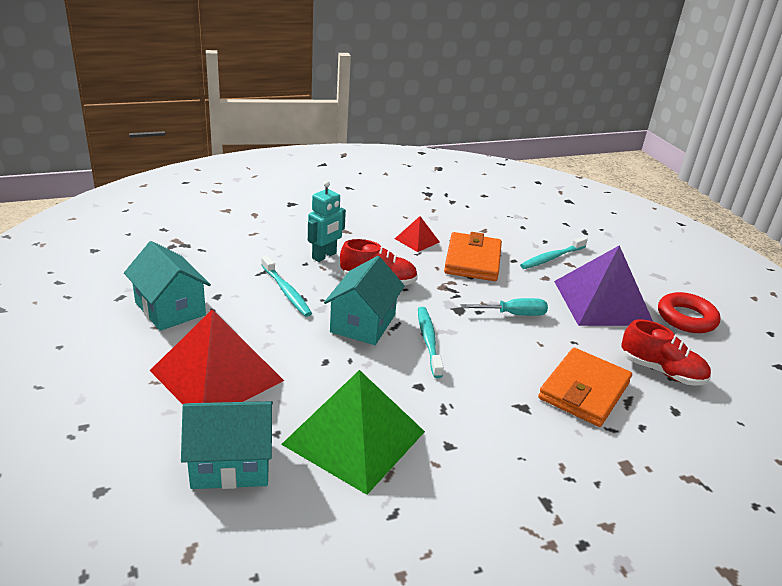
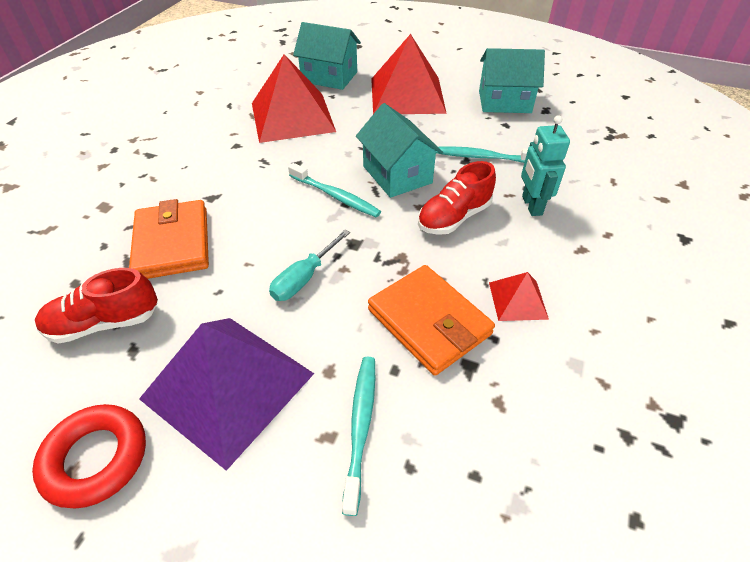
camera: 135 degrees right, 15 degrees up
turquoise house [181,401,273,489] -> turquoise house turned 75 degrees clockwise [293,22,361,90]
green pyramid [281,370,425,495] -> red pyramid [252,54,336,143]

